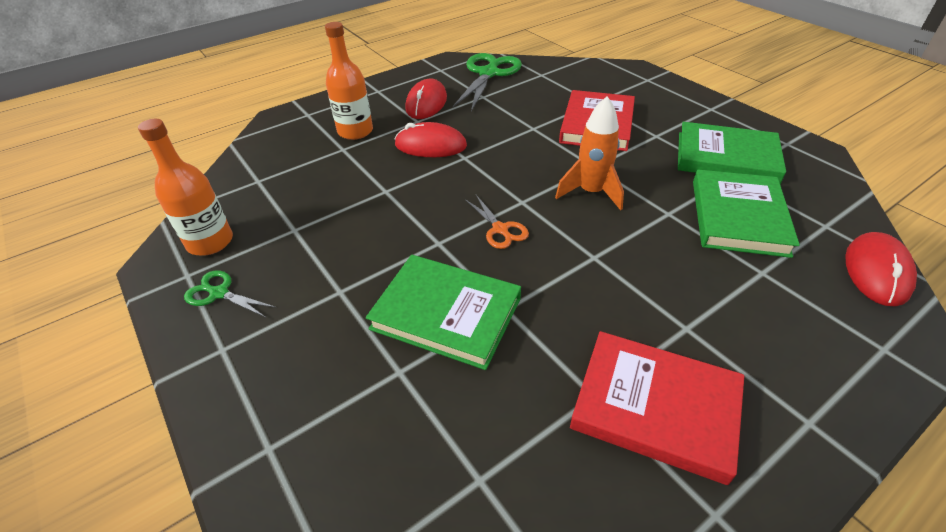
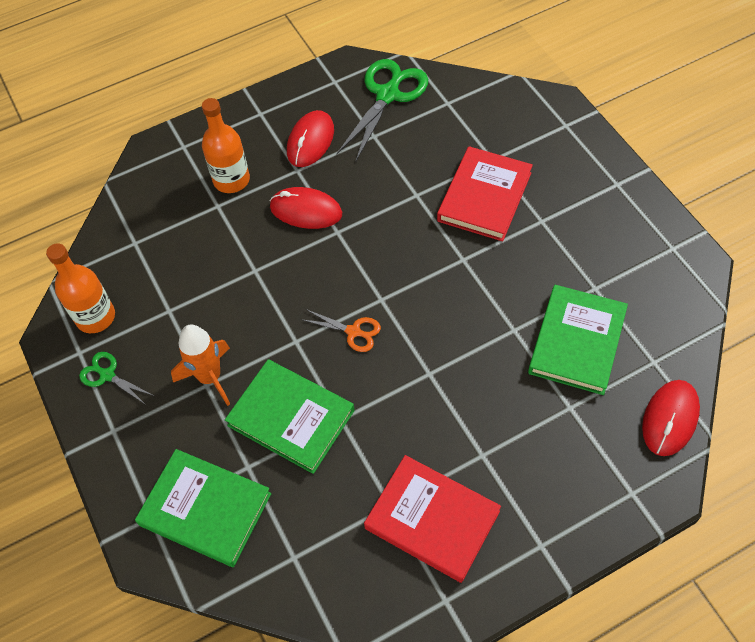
camera: 10 degrees right, 15 degrees up
orange scissors [465,195,529,249] -> orange scissors turned 45 degrees counterclockwise [301,309,381,352]
orange rocket [555,96,624,210] -> orange rocket moved to [171,325,230,406]
green book [678,122,786,184] -> green book moved to [135,449,271,567]

